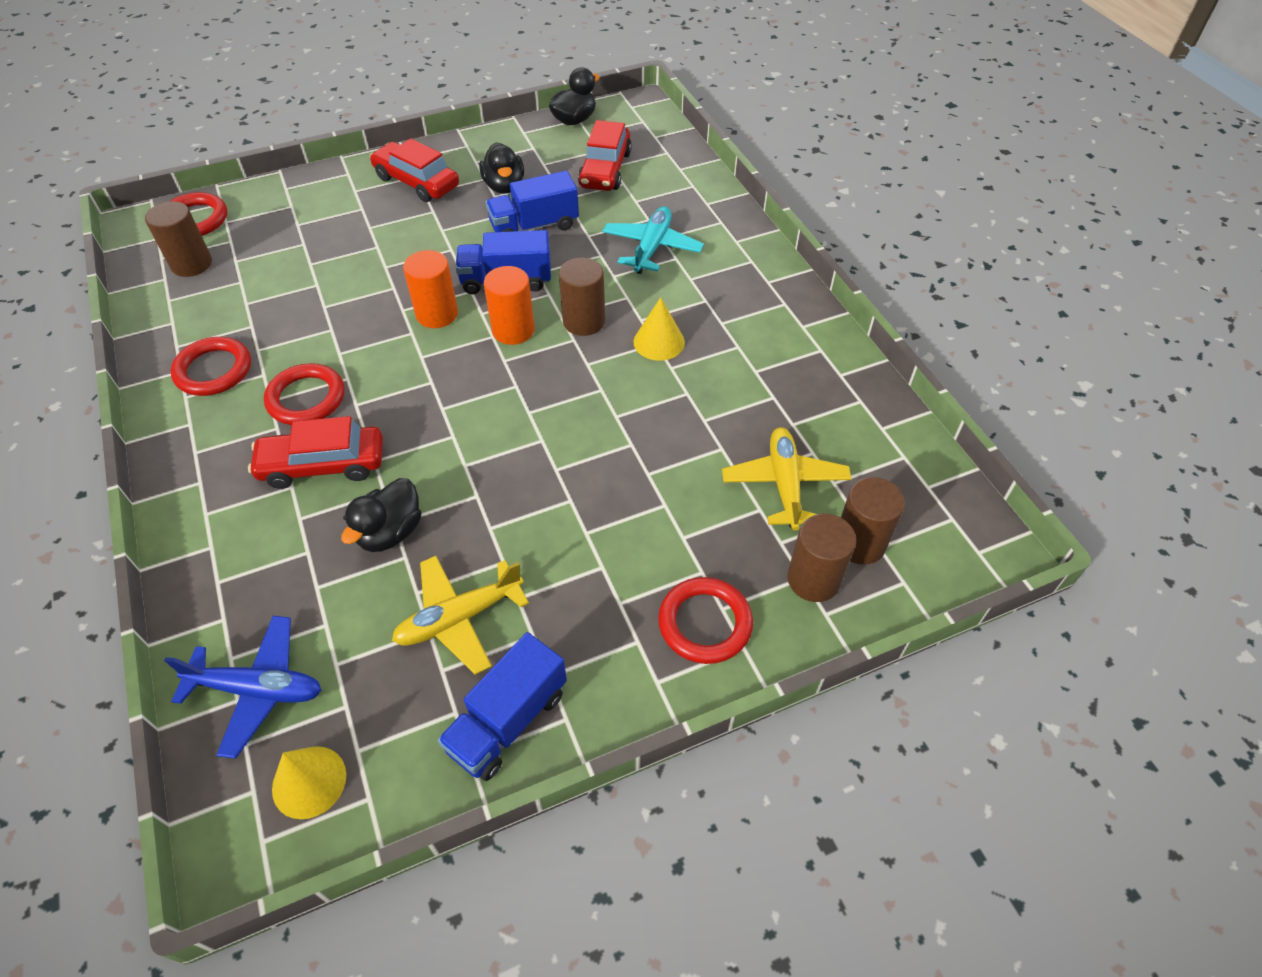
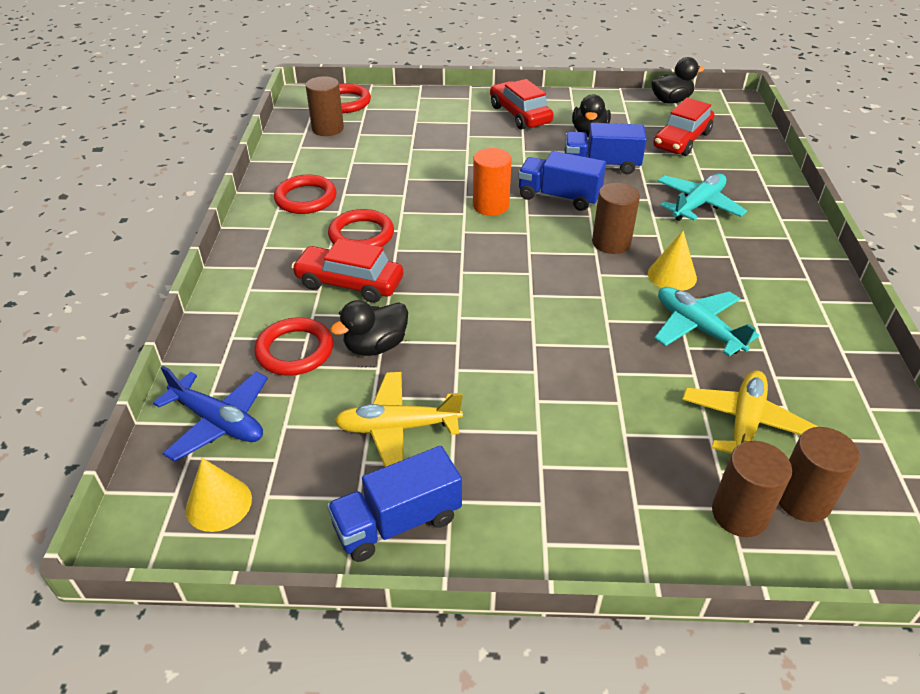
camera: 25 degrees right, 10 degrees down
orange cylinder [484,266,535,345] -> none
red ring [658,577,753,664] -> red ring moved to [254,318,333,375]
none -> turquoise plane [654,287,759,356]

